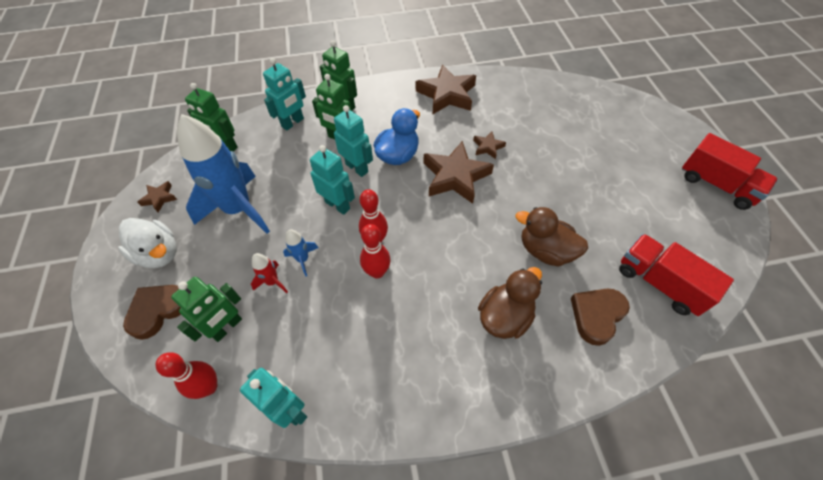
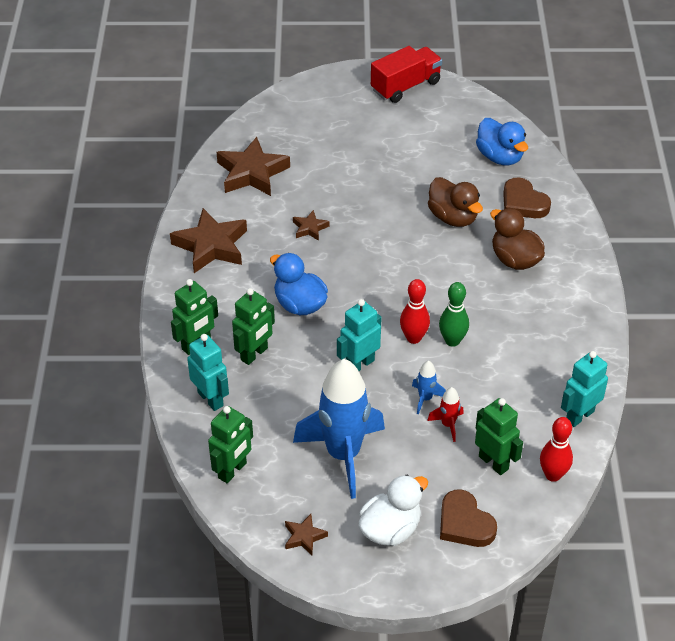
camera: 80 degrees left, 10 degrees down
turquoise robot [334,105,373,177] -> none
red bowling pin [360,224,391,279] -> green bowling pin [439,282,469,347]
brown star [424,141,494,204] -> brown star moved to [217,137,290,196]
brown duck [516,207,588,267] -> brown duck turned 75 degrees counterclockwise [428,177,483,227]
red truck [619,234,734,316] -> blue duck [476,118,528,165]

